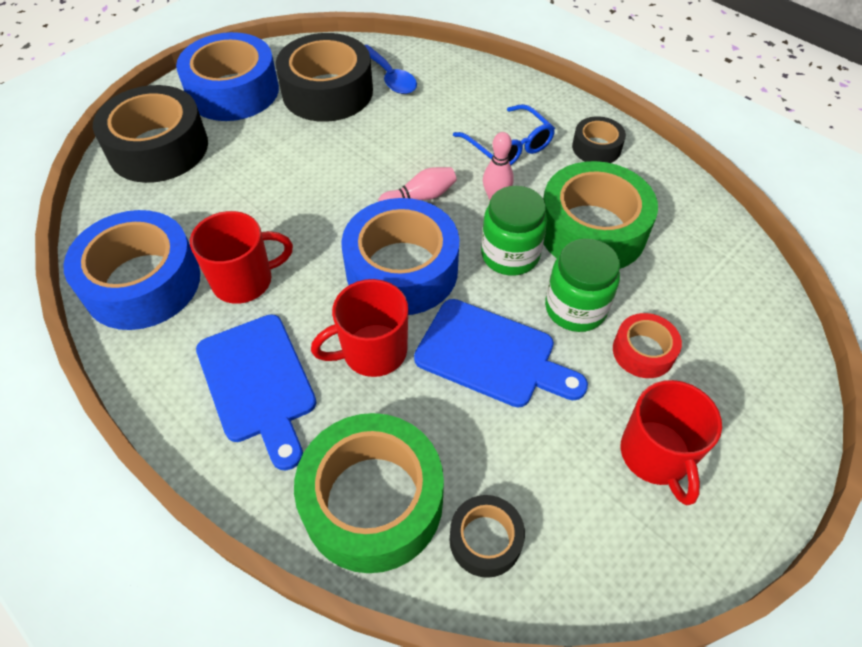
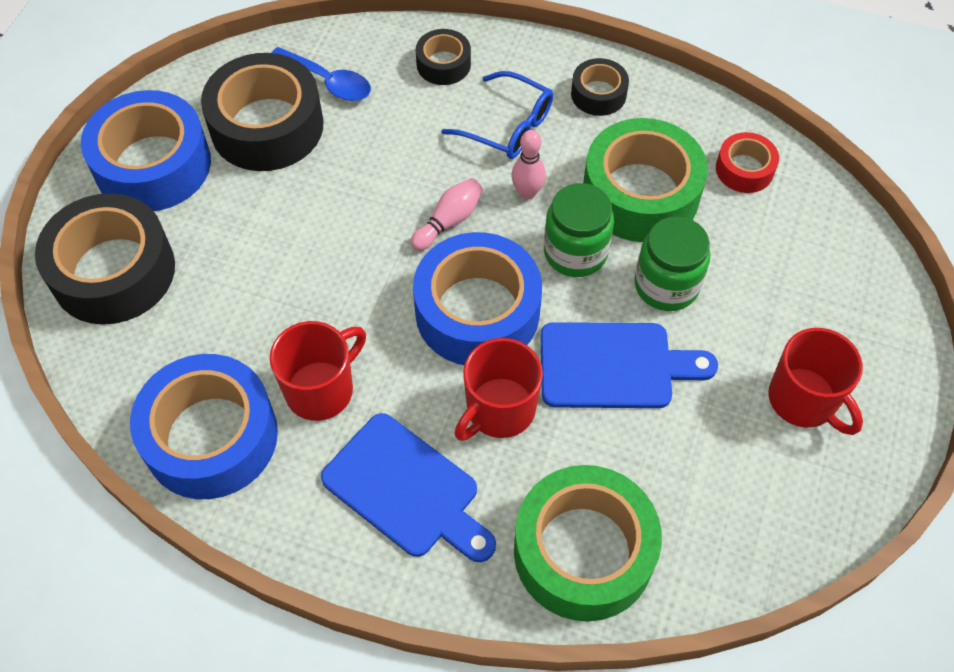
camera: 25 degrees left, 5 degrees up
black tape [450,495,525,578] -> black tape moved to [416,29,471,85]
red tape [613,313,682,378] -> red tape moved to [716,132,779,193]

